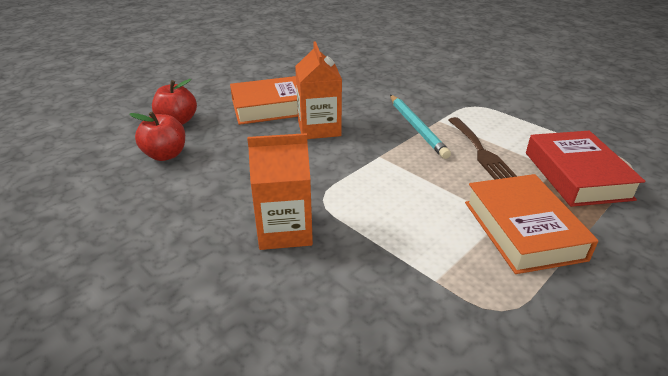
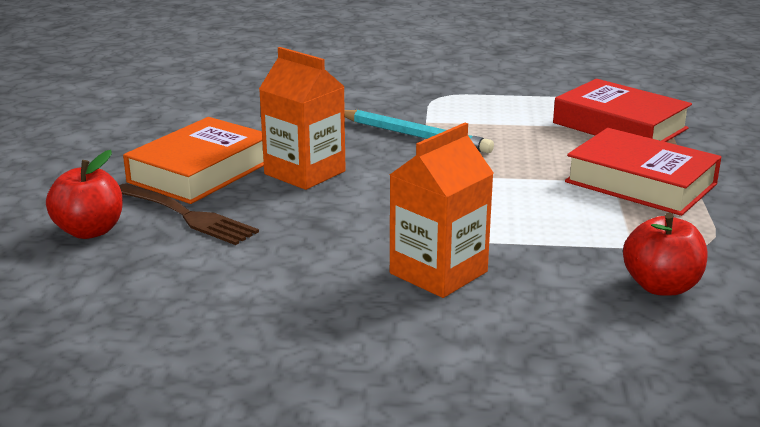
camera: 40 degrees left, 10 degrees down
red apple [129,111,185,161] -> red apple moved to [623,213,708,296]
brown fork [448,117,517,180] -> brown fork moved to [119,183,259,245]
orange book [465,174,599,274] -> red book [565,128,722,216]

